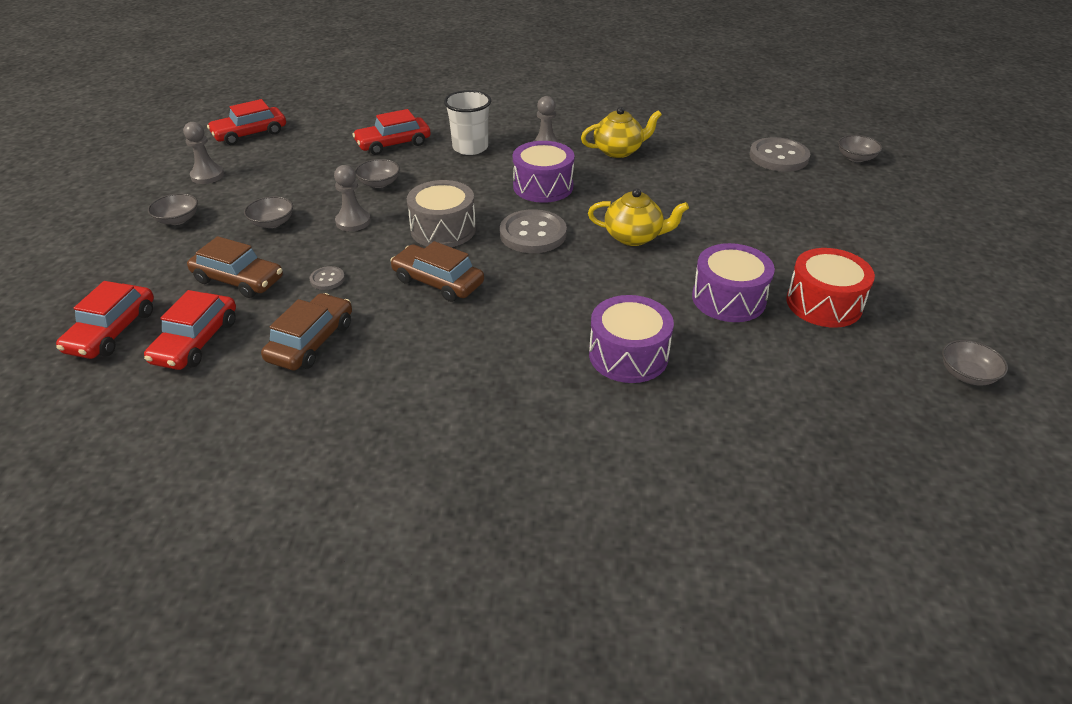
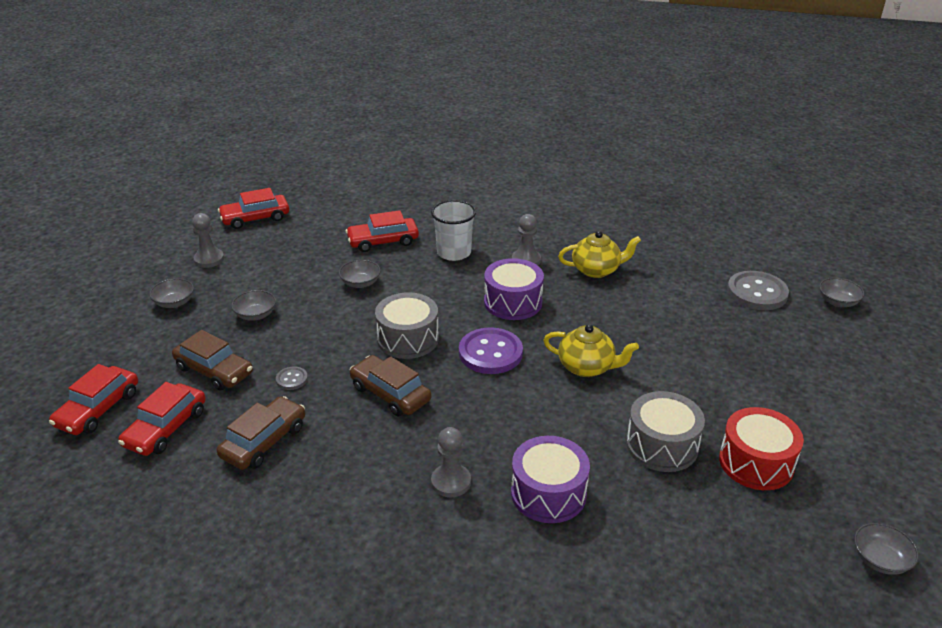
camera: 10 degrees right, 5 degrees down
grey pawn [334,165,371,231] -> grey pawn moved to [431,427,471,497]
grey button [500,209,567,253] -> purple button [459,327,523,374]
purple drum [692,243,775,322] -> grey drum [626,391,705,472]

